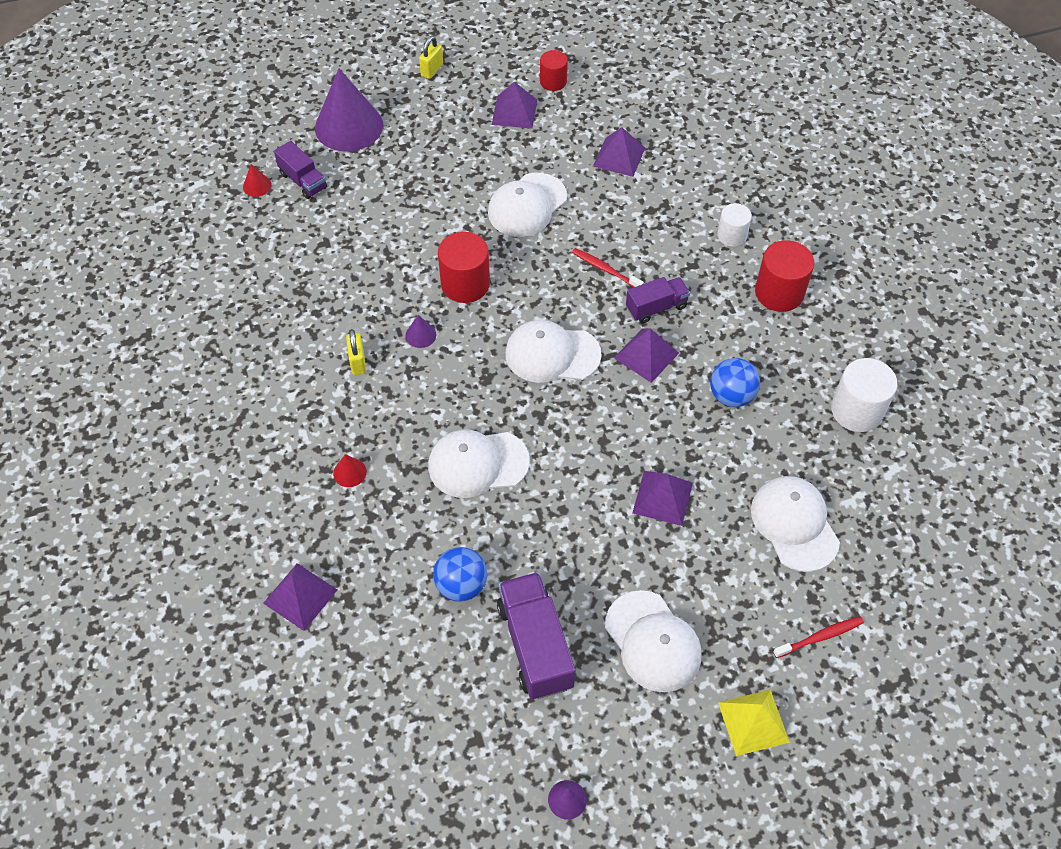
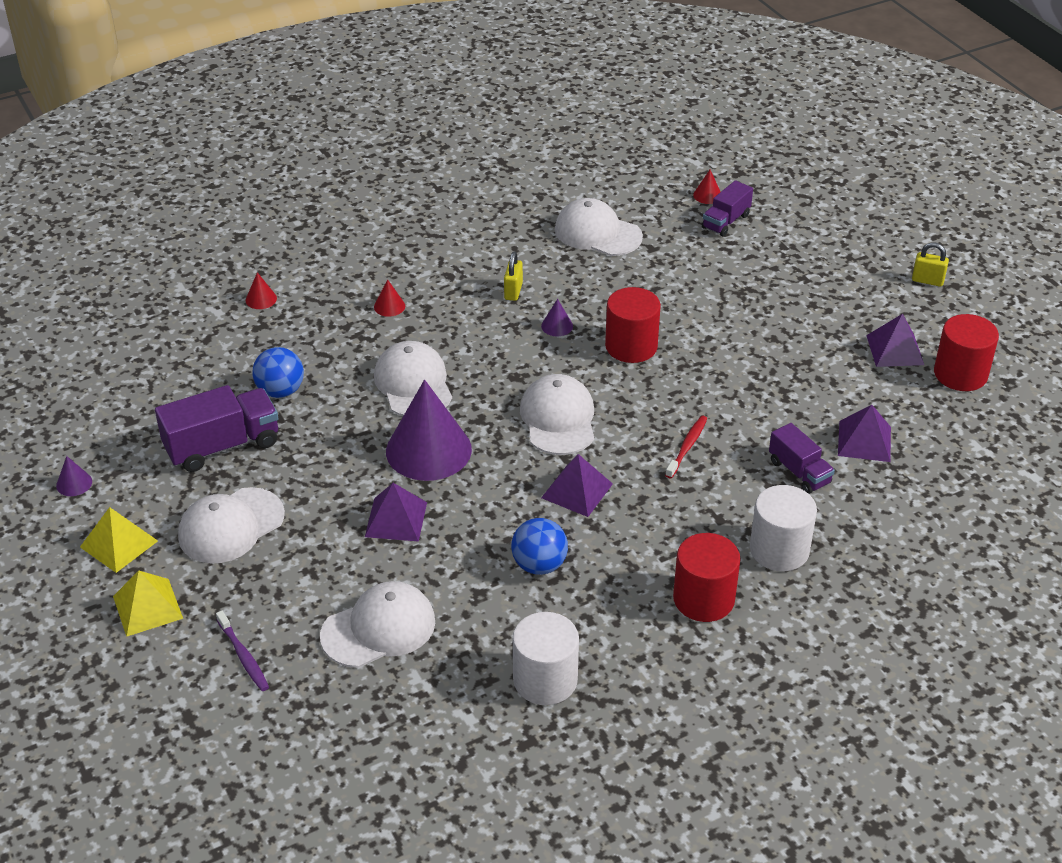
camera: 80 degrees right, 15 degrees down
purple pyramid [263,563,337,631] -> red cone [246,272,277,309]
purple cone [315,69,383,152] -> purple cone moved to [386,380,472,481]
yellow padlock [346,329,366,375] -> yellow padlock turned 60 degrees counterclockwise [504,251,523,301]
white cap [488,173,567,237] -> white cap moved to [555,198,643,256]
red cylinder [540,50,568,91] -> red cylinder [934,314,999,391], size x1.60
purple truck [626,277,690,323] -> purple truck moved to [769,423,835,494]
white cylinder [717,203,752,247] -> white cylinder [750,485,817,571], size x1.60
red toothbrush [773,616,864,658] -> purple toothbrush [216,611,269,691]
none -> yellow pyramid [80,507,158,573]

